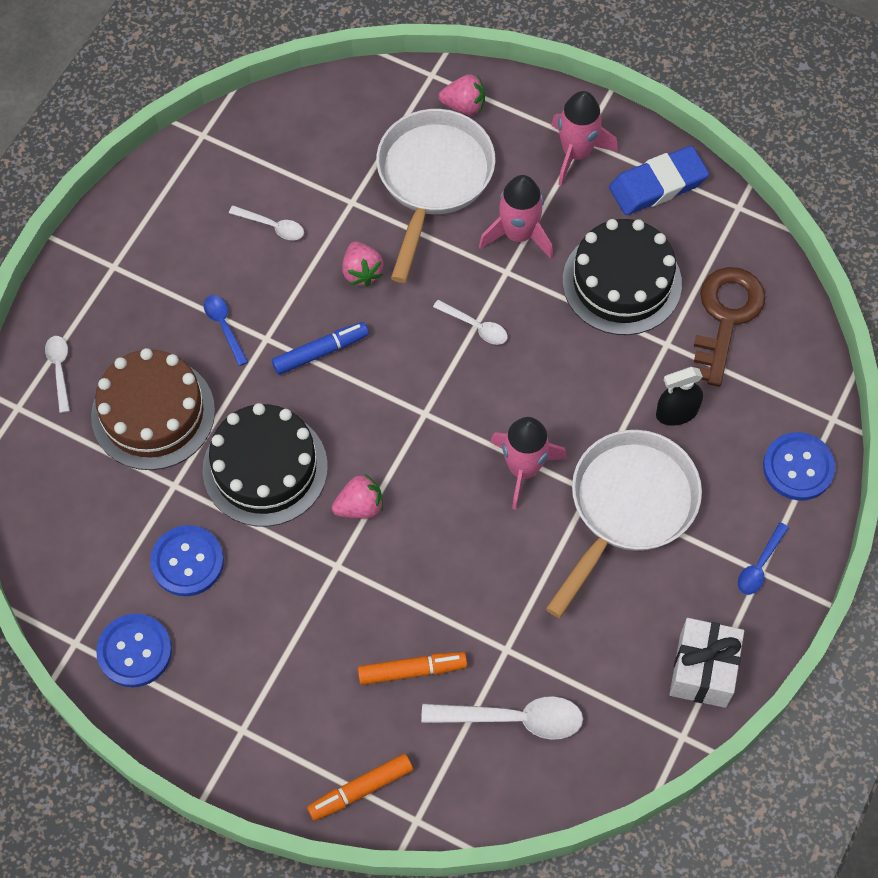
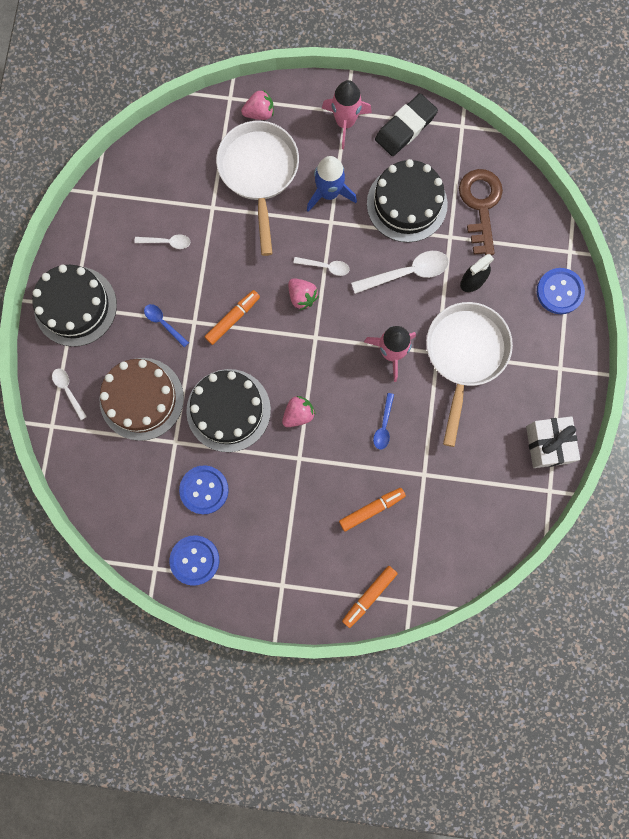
camera: 20 degrees left, 15 degrees up
blue marker [272,322,369,375] -> orange marker [205,290,260,345]
pink strawberry [342,242,384,287] -> pink strawberry moved to [288,278,319,310]
white spoon [421,696,583,740] -> white spoon moved to [351,251,449,294]
pink rocket [479,175,553,259] -> blue rocket [307,156,357,212]
blue eraser [609,146,709,215] -> black eraser [375,93,438,156]
blue spoon [738,522,789,595] -> blue spoon moved to [373,393,394,450]
none -> black cake [32,265,117,347]

